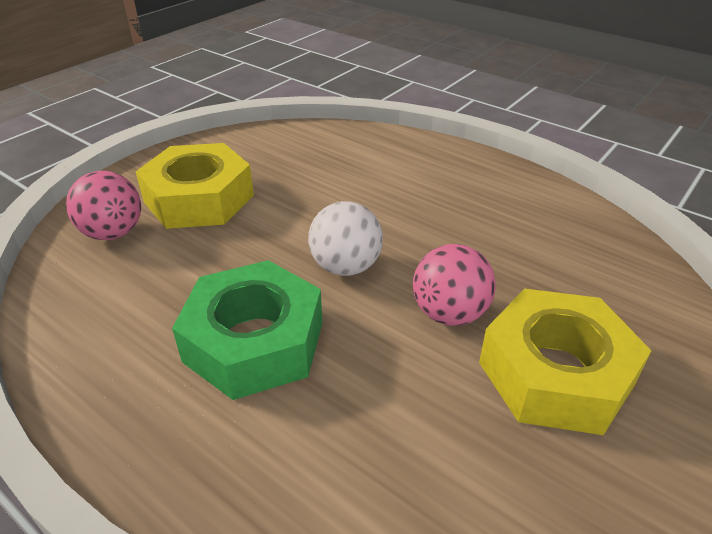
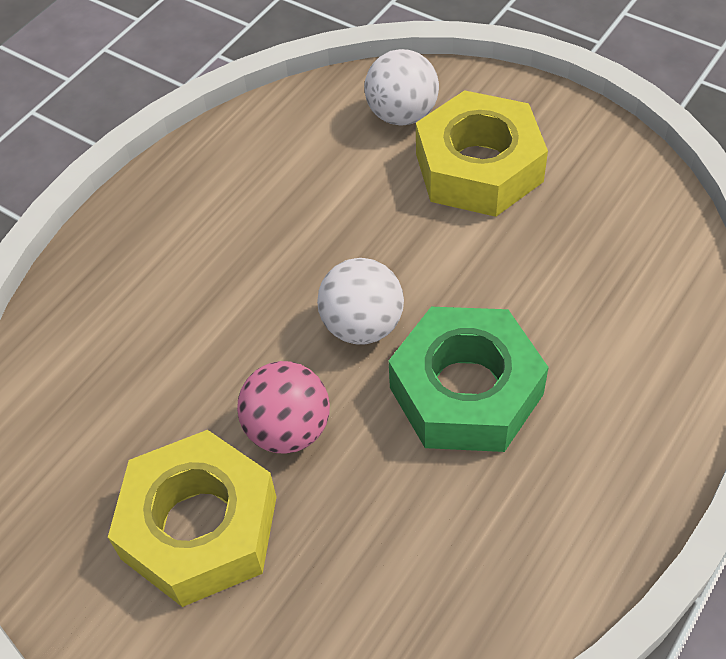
camera: 90 degrees right, 15 degrees up
pink ball [66,171,141,240] -> white ball [364,49,439,126]
green nut [172,260,322,400] -> green nut moved to [389,307,549,452]

